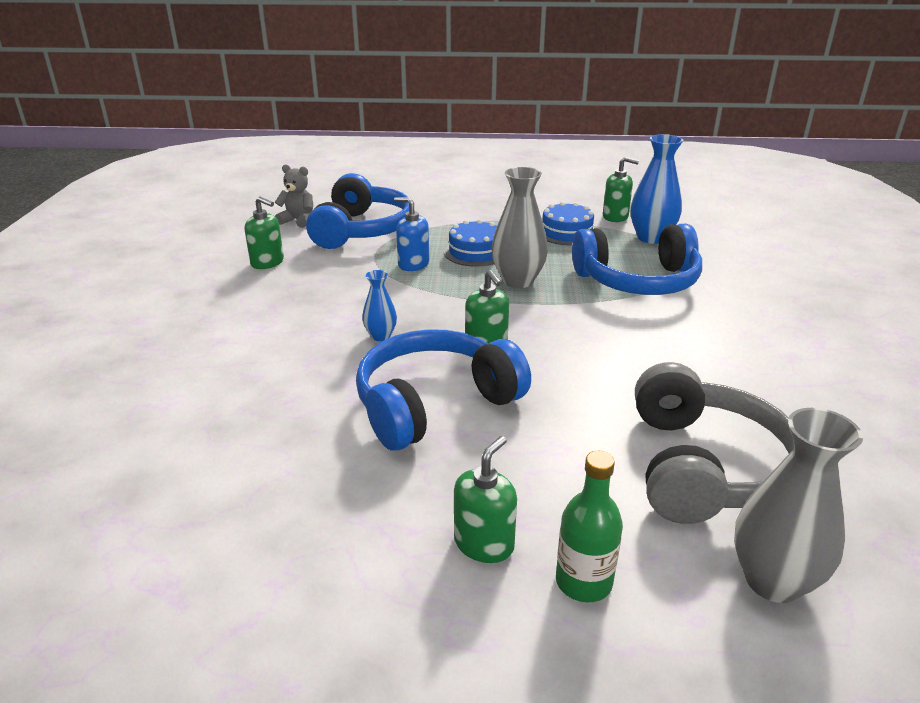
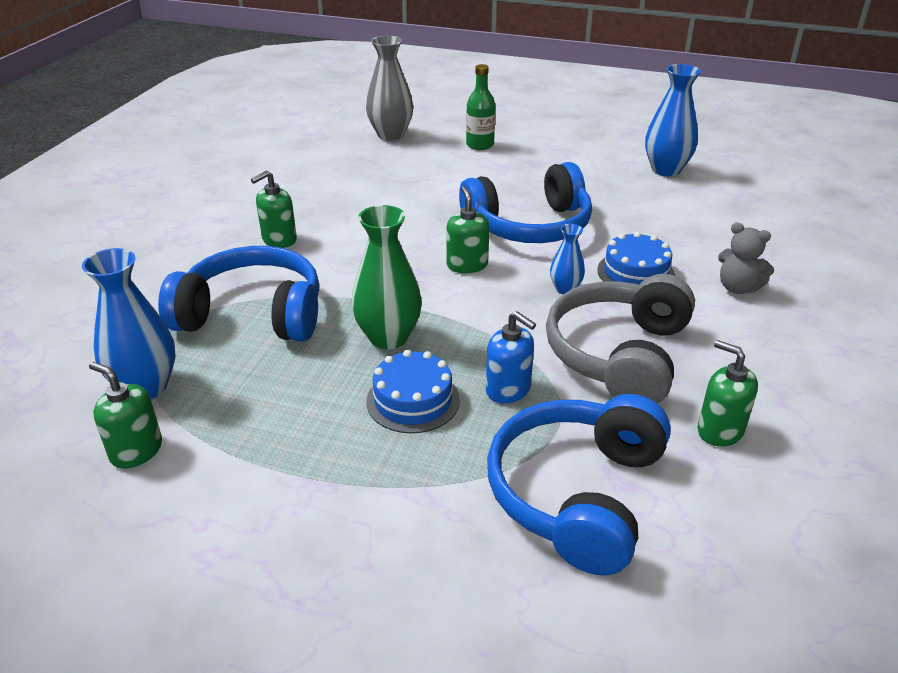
camera: 165 degrees left, 5 degrees up
grey teddy bear [275,164,313,228] -> grey teddy bear moved to [718,222,774,294]
green soap dispenser [454,436,517,563] -> green soap dispenser moved to [251,170,297,248]
grey vase [491,167,548,288] -> green vase [351,205,422,349]
blue cake [542,201,594,245] -> blue cake moved to [597,232,675,284]
grey headphones [635,362,794,524] -> grey headphones moved to [546,274,695,404]
none -> blue vase [645,64,701,176]

